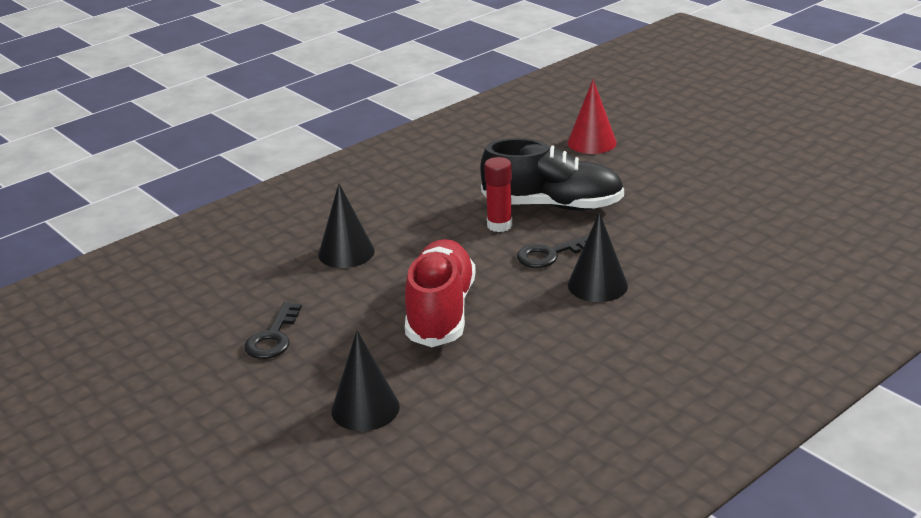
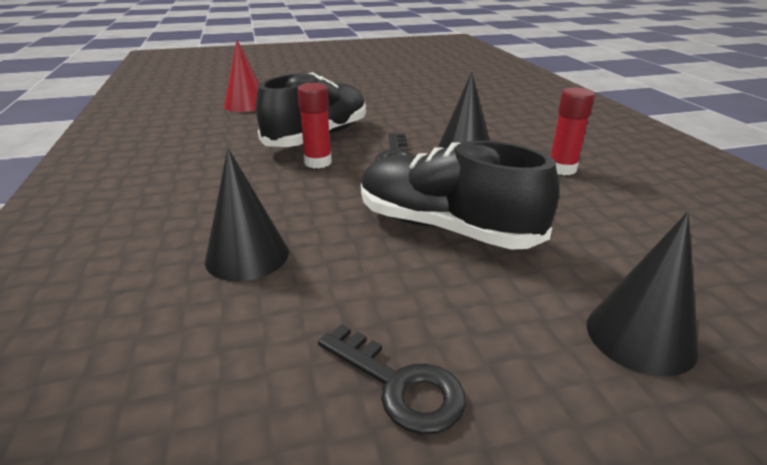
camera: 65 degrees left, 0 degrees up
red shoe [405,239,476,347] -> black shoe [361,141,559,250]
none -> red glue stick [551,87,595,175]

